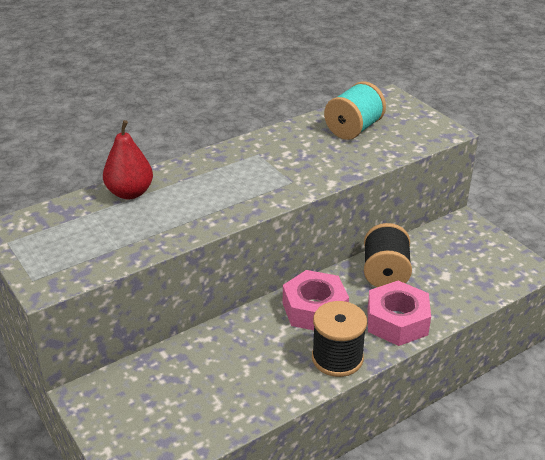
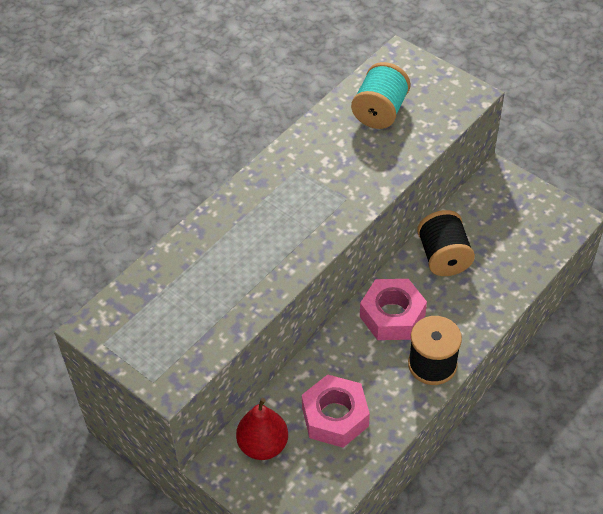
camera: 15 degrees left, 15 degrees up
red pear [103,120,153,199] -> red pear moved to [236,398,288,460]
pink nut [368,281,431,346] -> pink nut moved to [302,374,370,448]

